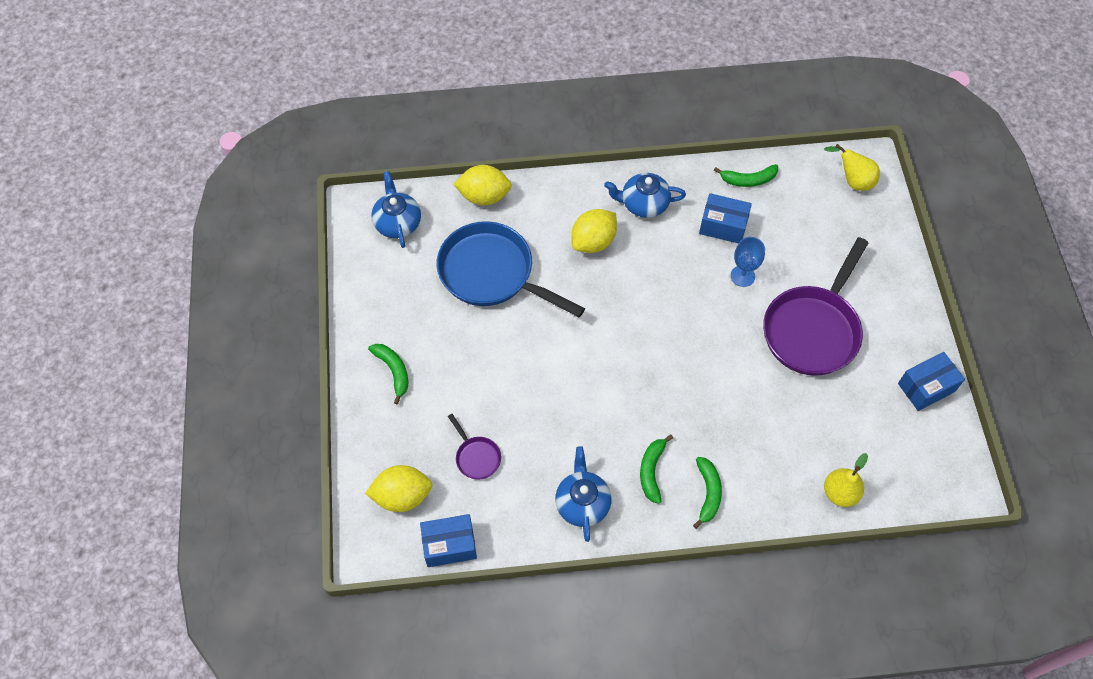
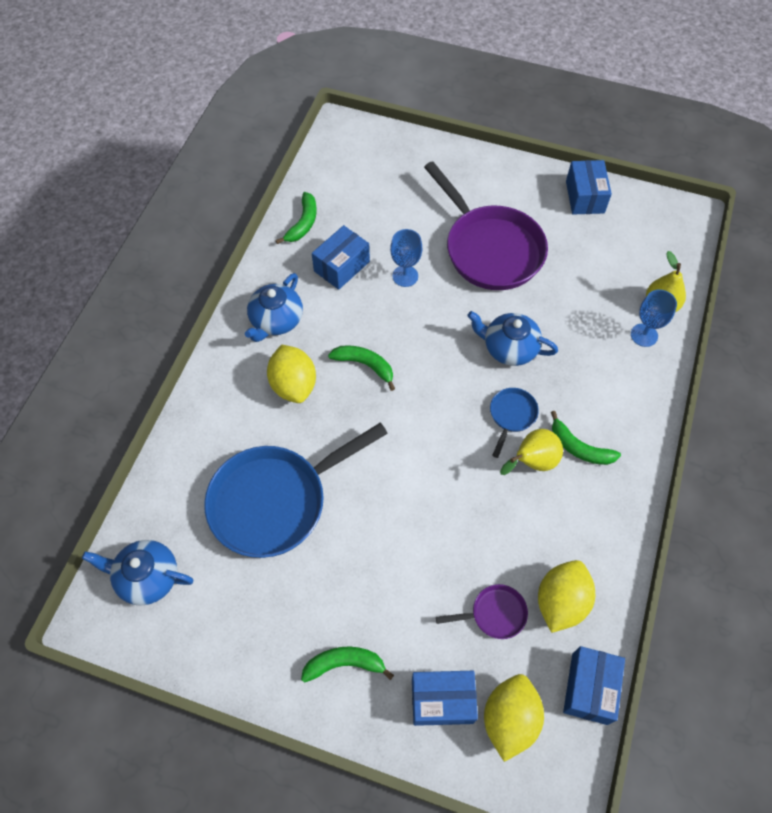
camera: 65 degrees left, 0 degrees up
yellow lemon [453,165,512,206] -> yellow lemon moved to [538,560,595,633]
blue teapot [555,446,611,542] -> blue teapot moved to [467,311,558,366]
green banana [693,457,722,529] -> green banana moved to [328,345,395,391]
yellow pear [824,144,880,191] -> yellow pear moved to [500,429,563,475]
none -> blue box [412,671,478,726]
none -> blue pan [490,388,539,458]
none -> blue goblet [631,290,677,347]

